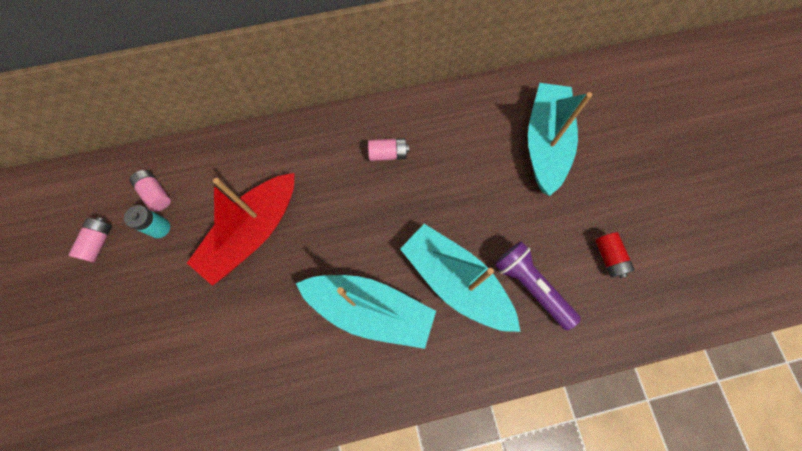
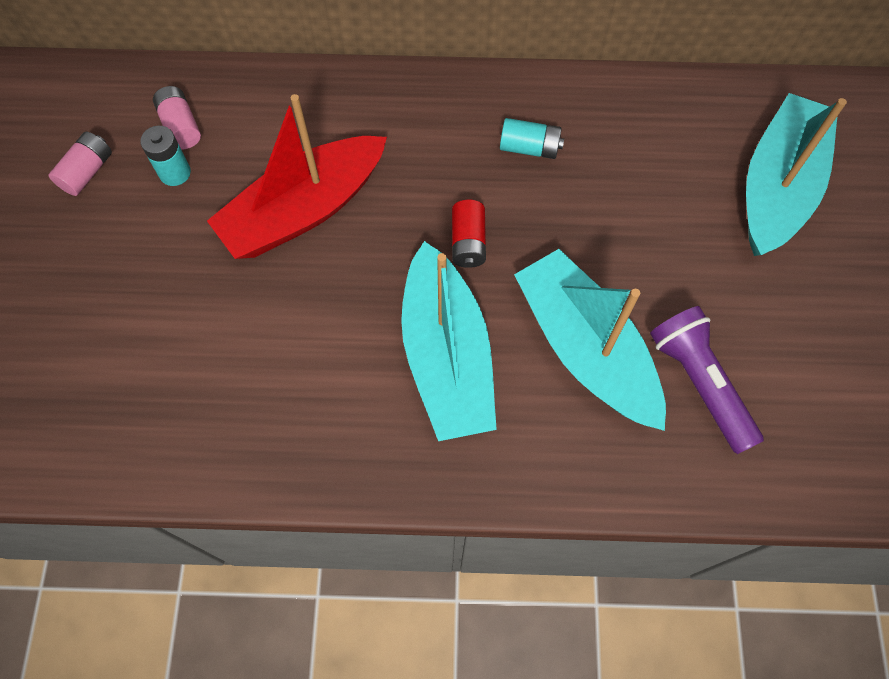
camera: 15 degrees right, 5 degrees down
turquoise boat [296,275,436,349] -> turquoise boat turned 45 degrees clockwise [401,241,497,441]
pink battery [368,138,409,161] -> turquoise battery [500,118,564,159]
red battery [595,232,635,278] -> red battery moved to [452,200,486,268]

